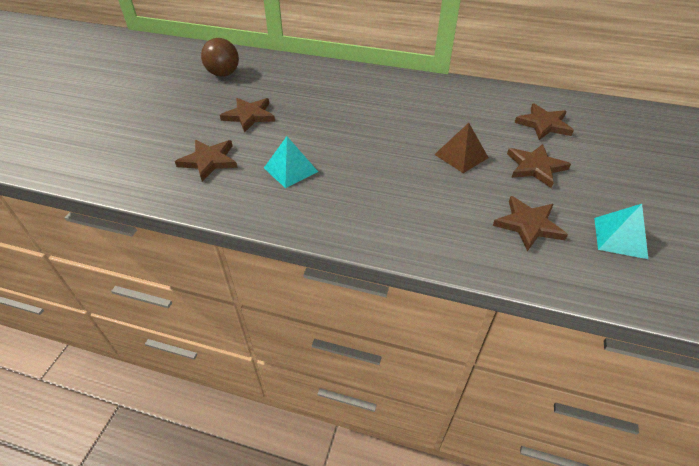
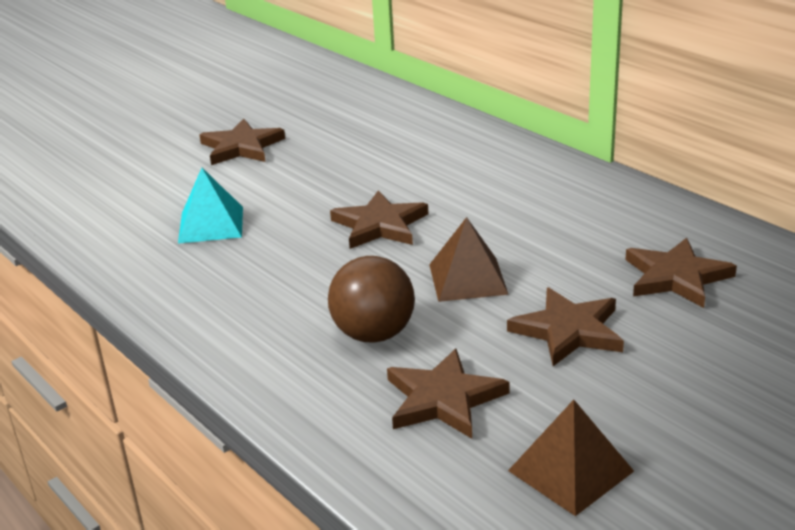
camera: 35 degrees right, 15 degrees down
brown star [175,140,238,182] -> brown star moved to [330,190,428,249]
brown ball [201,38,239,77] -> brown ball moved to [328,256,415,343]
turquoise pyramid [594,204,648,259] -> brown pyramid [508,400,634,516]

